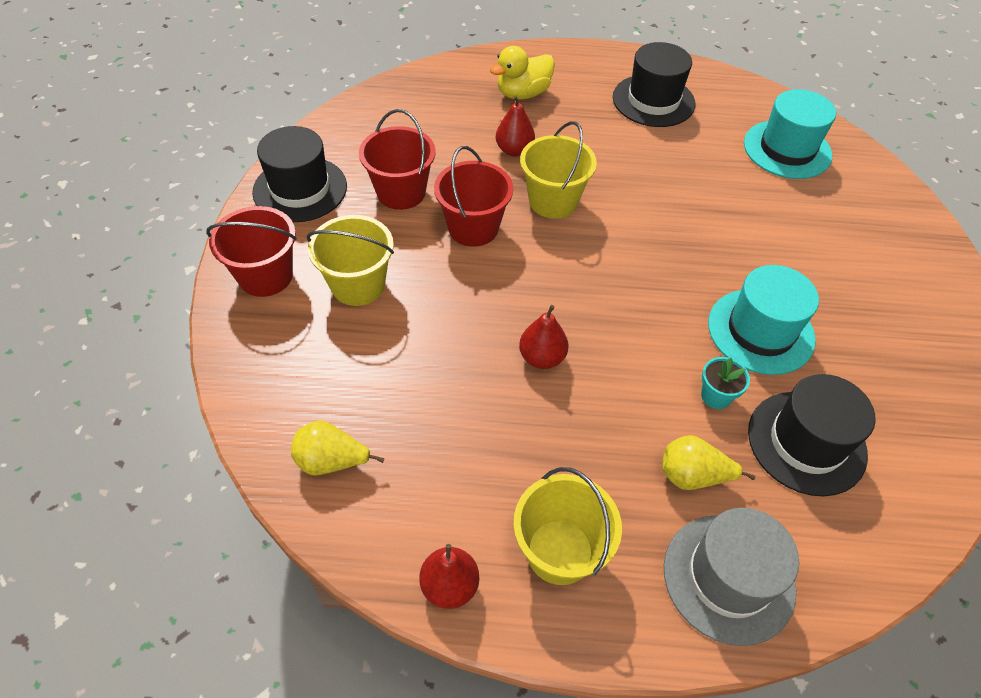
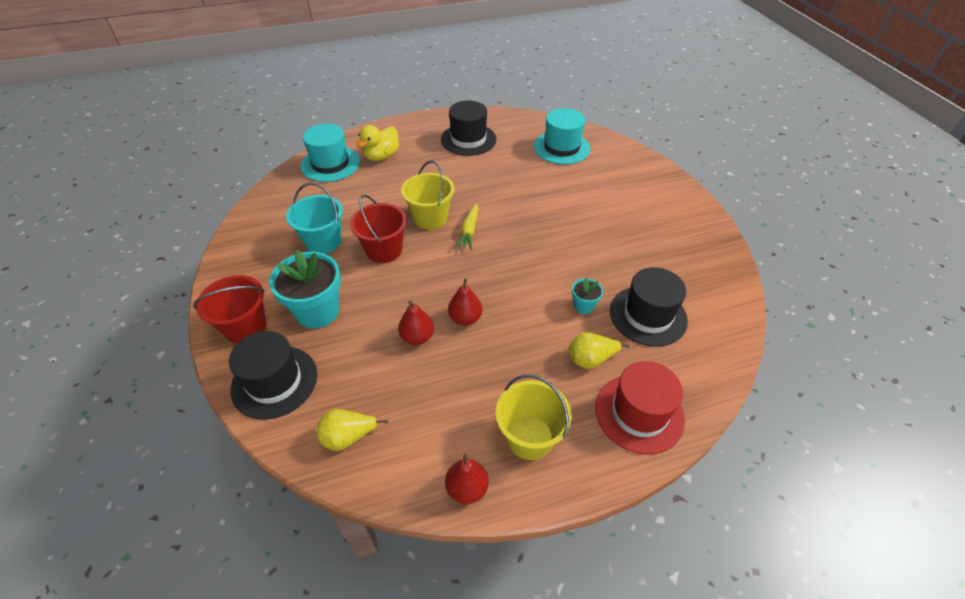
camera: 20 degrees left, 5 degrees down
black hat [252,126,347,222] -> black hat moved to [229,331,317,420]
yellow bucket [306,215,394,306] -> turquoise flower pot [269,250,341,329]
red bucket [359,109,436,210] -> turquoise bucket [286,183,343,254]
red pear [496,95,535,156] -> red pear moved to [398,301,434,345]
grey hat [664,508,799,646] -> red hat [595,361,685,455]
turquoise hat [708,265,819,375] -> turquoise hat moved to [301,124,360,182]
none -> yellow carrot [455,203,478,250]

